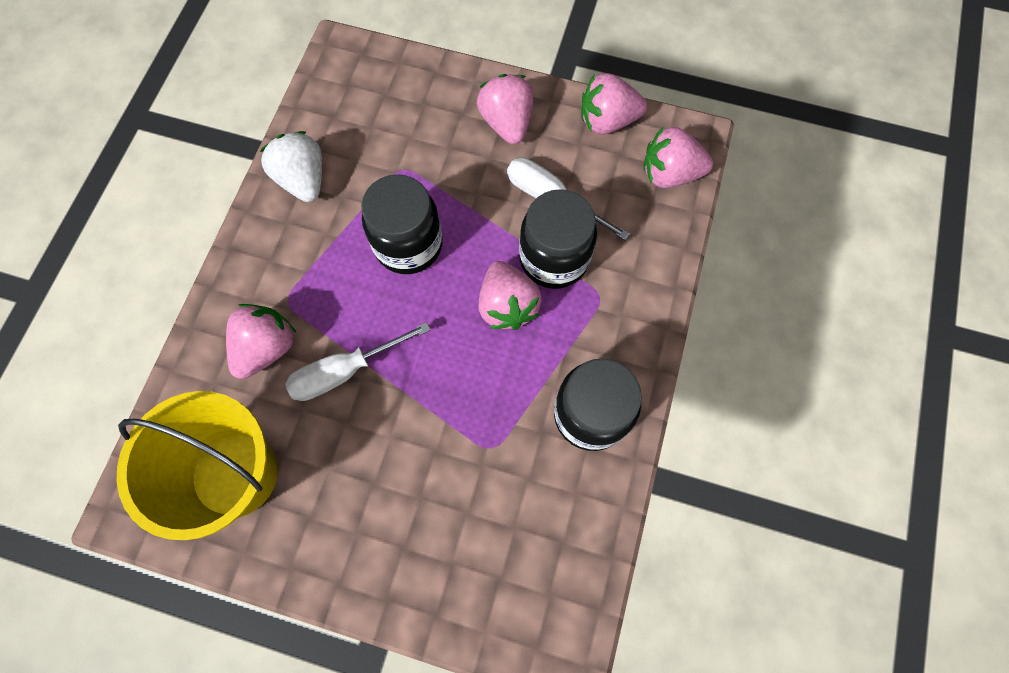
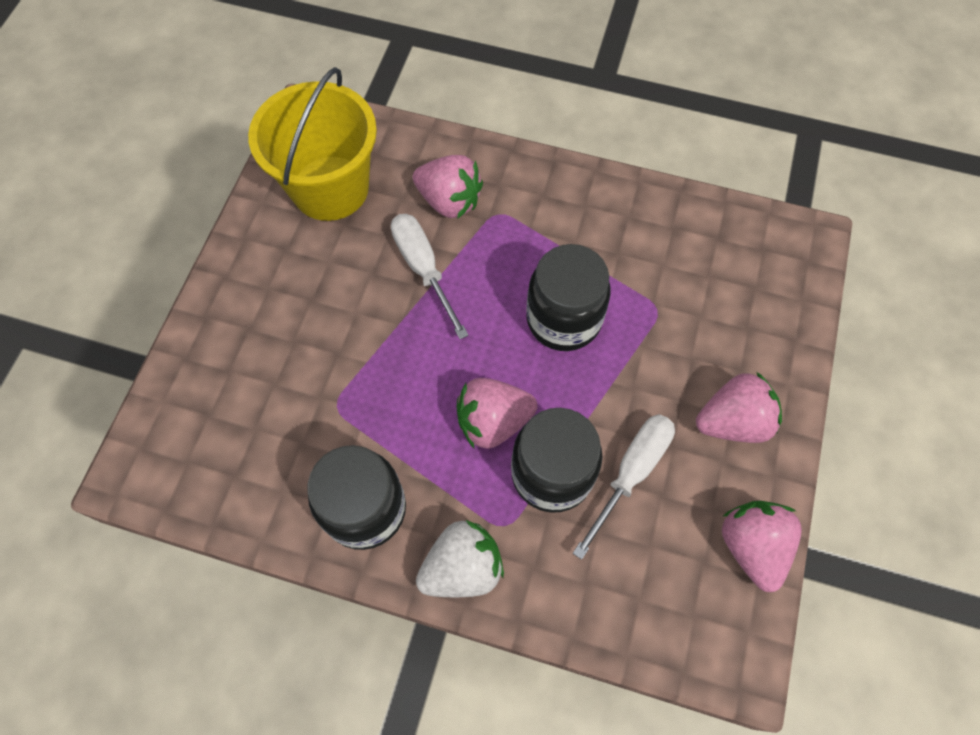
camera: 90 degrees right, 5 degrees down
white strawberry [260,131,322,202] -> white strawberry moved to [416,520,504,597]
pink strawberry [643,127,713,188] -> none

